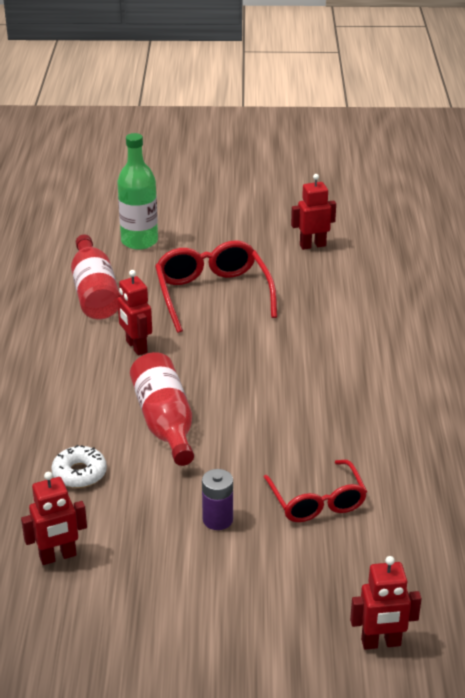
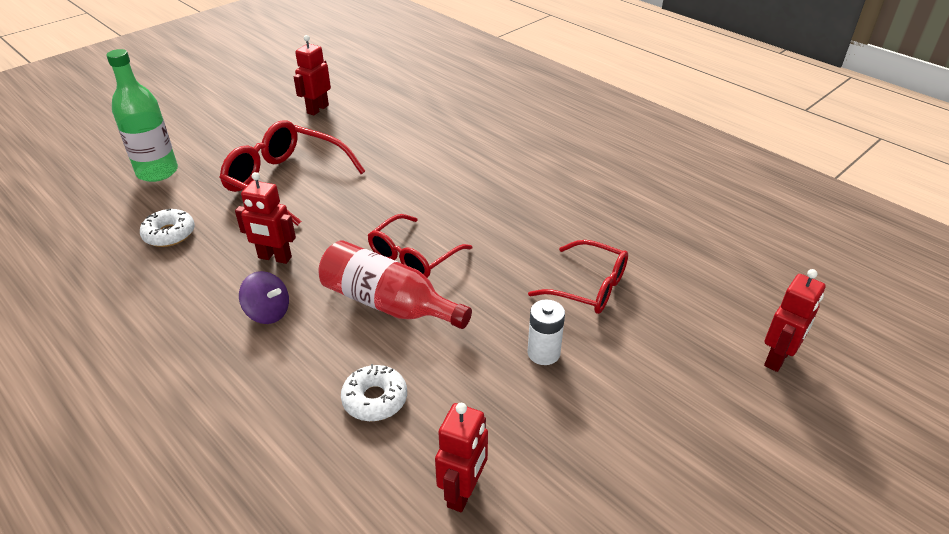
camera: 45 degrees left, 5 degrees up
red bottle [71,235,120,319] -> white donut [140,209,195,247]
purple battery [202,469,233,530] -> white battery [527,300,565,365]
none -> purple spinning top [239,271,289,324]
none -> red glasses [368,214,472,278]

